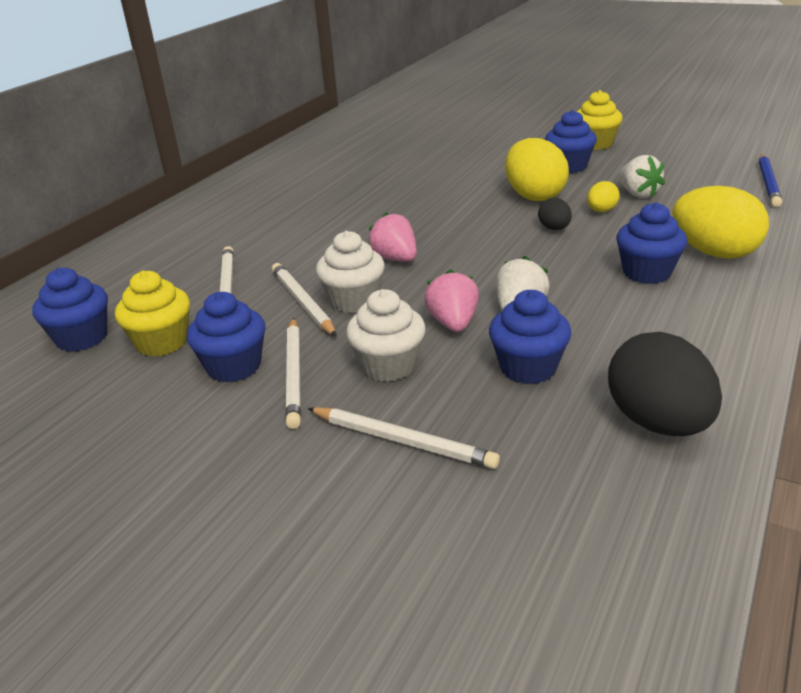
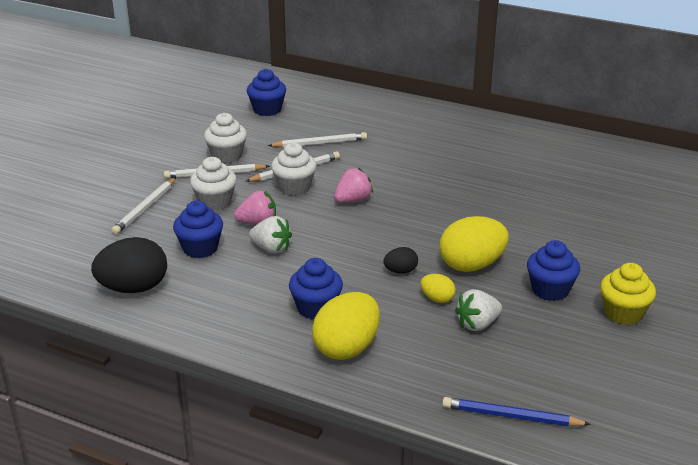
camera: 85 degrees right, 0 degrees up
yellow cupcake [115,270,190,357] -> none
blue cupcake [187,292,266,382] -> white cupcake [204,113,247,163]

